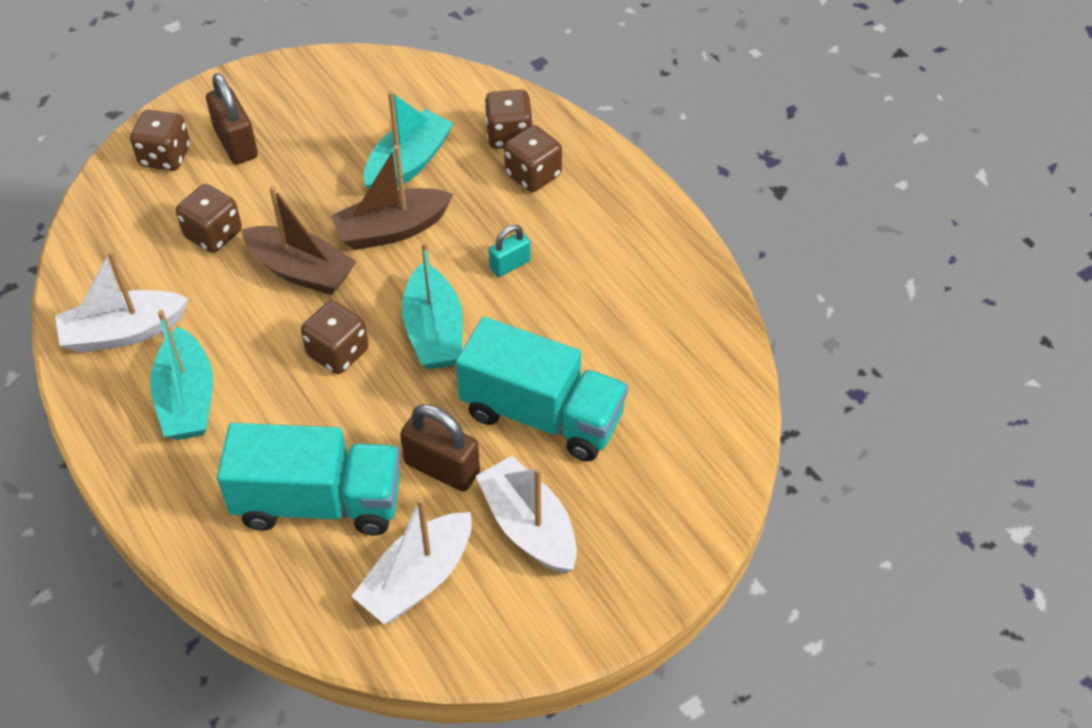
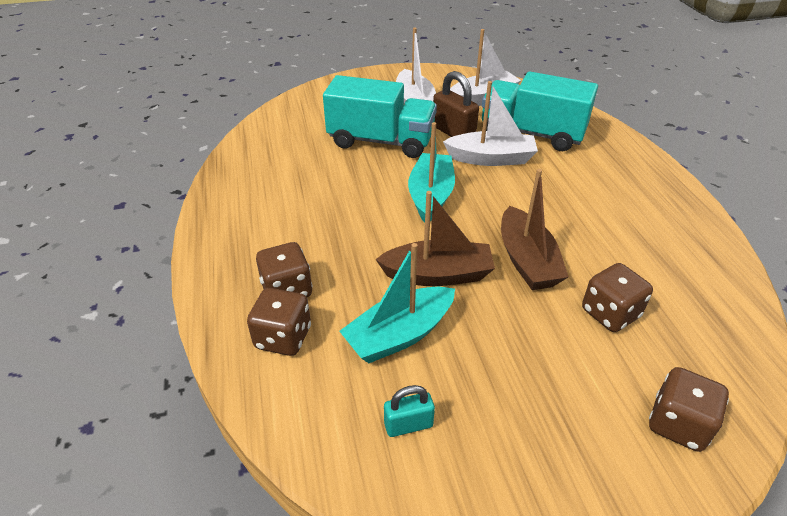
camera: 160 degrees left, 10 degrees down
white boat [55,250,188,353] -> white boat moved to [443,81,538,166]
turquoise boat [150,310,213,440] -> none
brown padlock [206,73,258,164] -> none
brown boat [241,186,356,295] -> brown boat turned 150 degrees counterclockwise [501,169,569,290]
brown dice [301,301,369,374] -> none
turquoise truck [456,317,628,461] -> turquoise truck turned 150 degrees clockwise [323,75,437,158]
turquoise padlock [489,225,531,277] -> turquoise padlock moved to [384,385,435,437]

